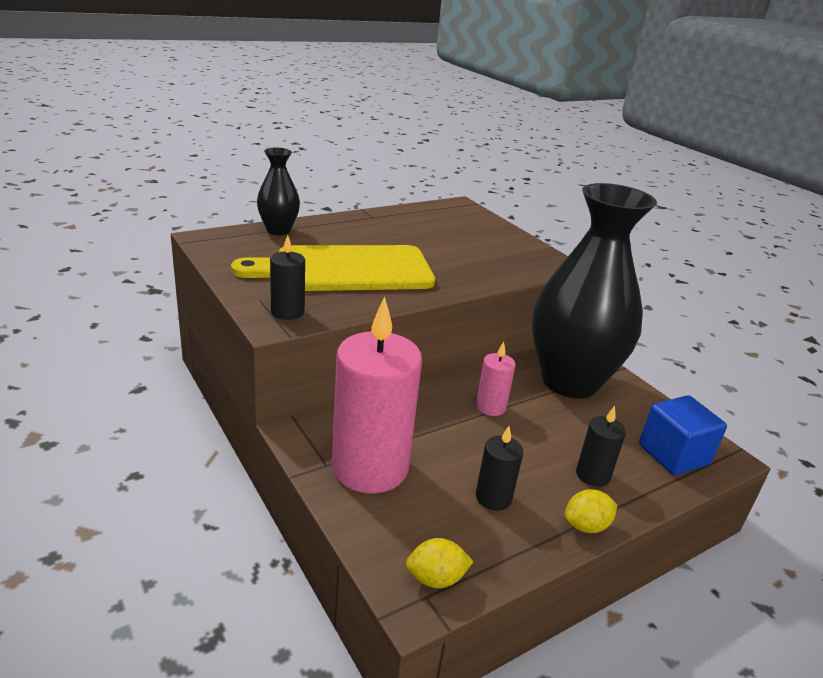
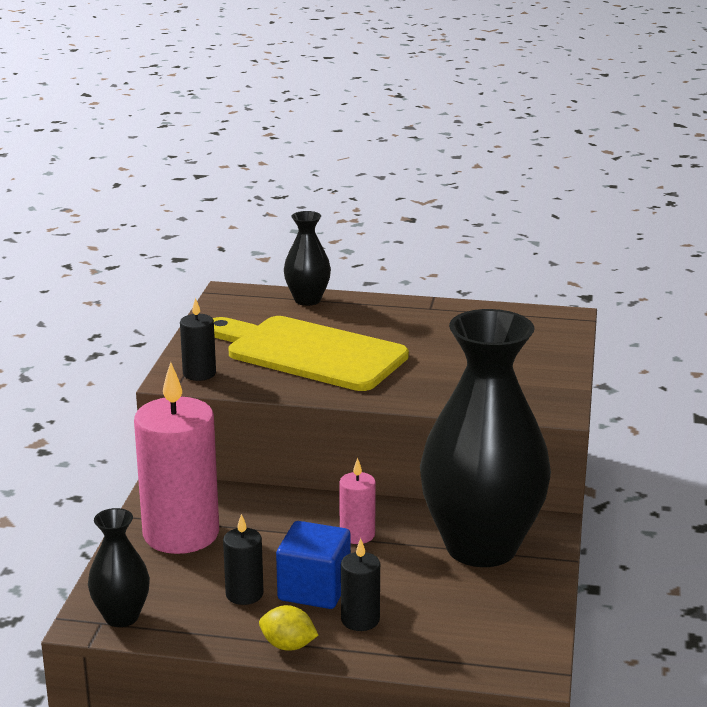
camera: 45 degrees right, 5 degrees down
yellow lemon [406,538,474,588] -> black vase [88,508,150,627]
blue cube [639,395,727,475] -> blue cube moved to [276,521,351,609]

